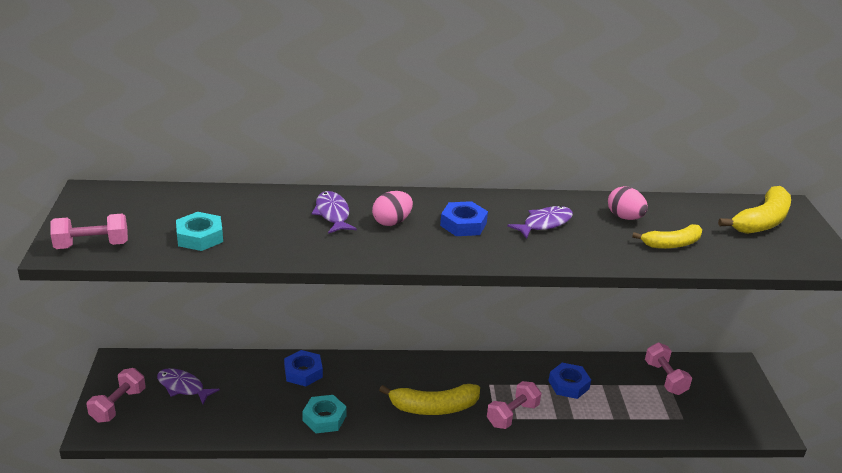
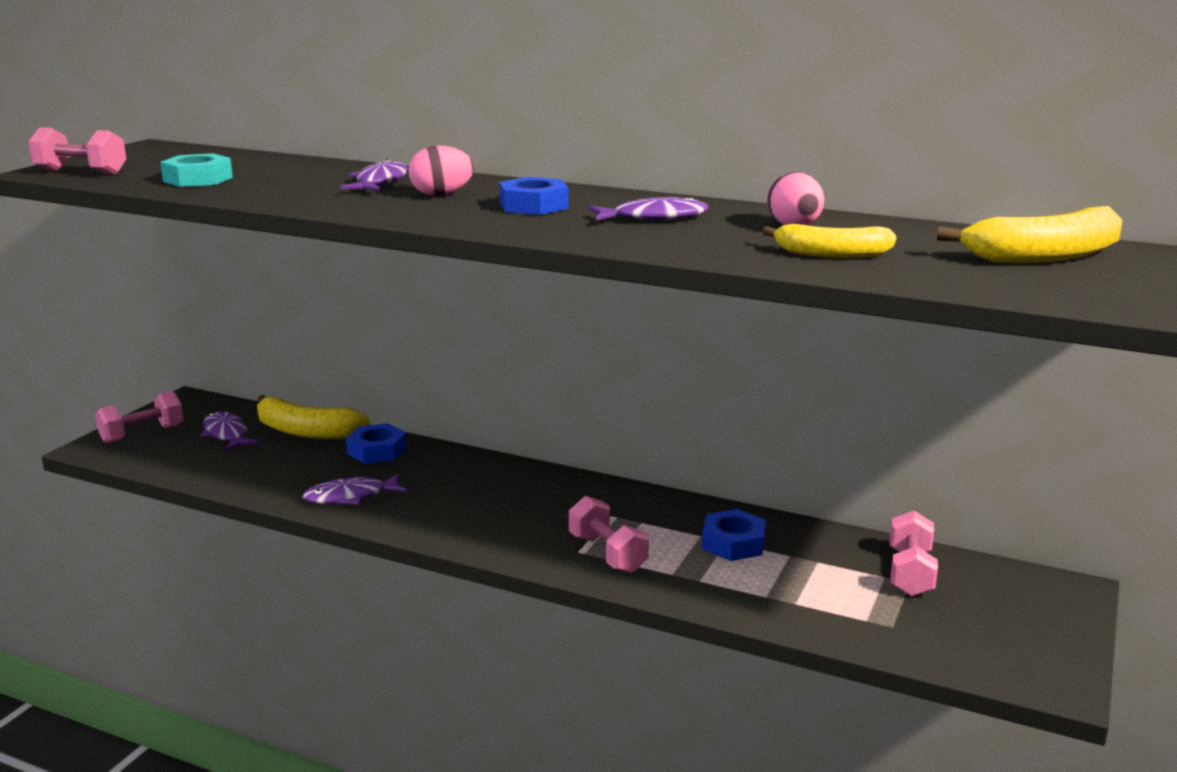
camera: 30 degrees right, 10 degrees down
turquoise nut [302,395,347,433] -> purple fish [302,474,407,505]
yellow banana [379,384,480,415] -> yellow banana moved to [257,395,370,439]
pink dumbbell [487,381,541,429] -> pink dumbbell turned 75 degrees clockwise [569,496,649,573]

